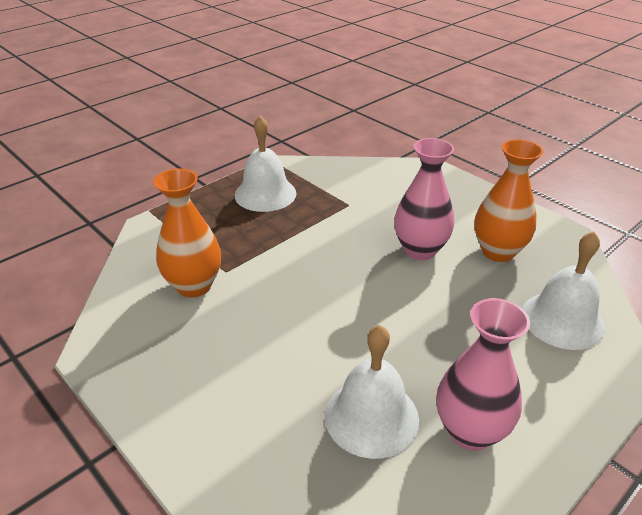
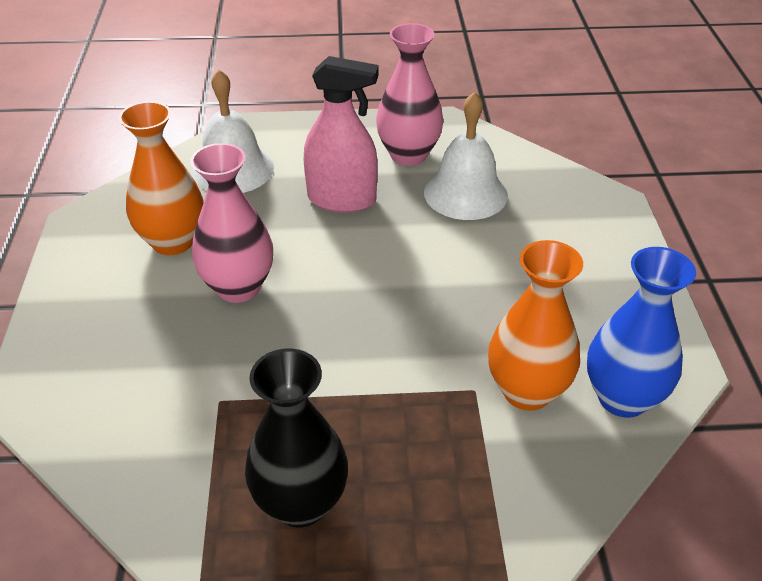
camera: 140 degrees left, 5 degrees up
white bell [235,116,296,212] -> black vase [245,348,348,528]
none -> pink spray bottle [304,56,378,213]
none -> blue vase [587,247,696,418]

